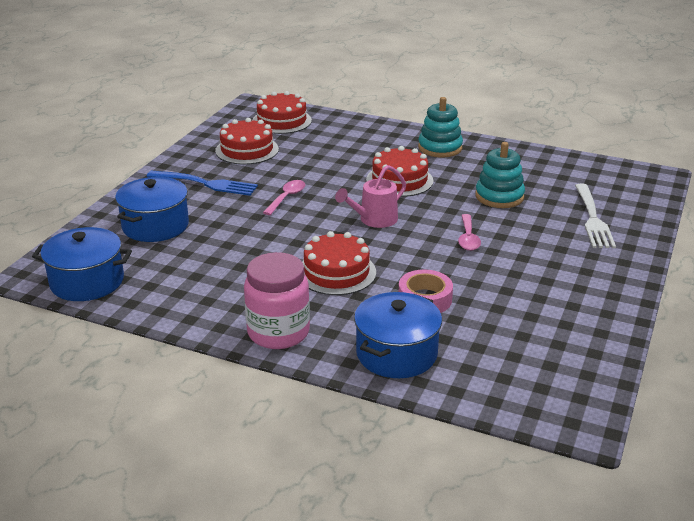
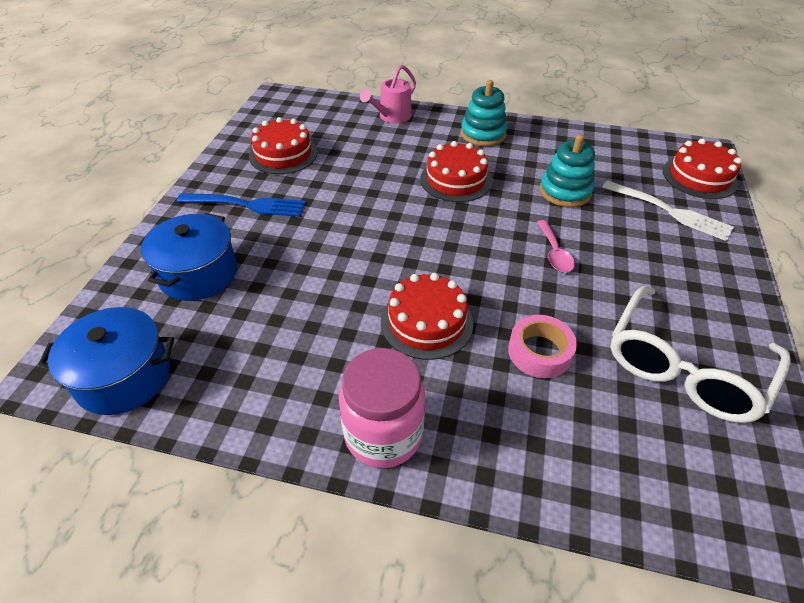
camera: 10 degrees left, 15 degrees up
red cake [253,91,312,134] -> red cake moved to [663,139,742,199]
pink spoon [263,180,305,215] -> none
pink watering can [335,165,406,228] -> pink watering can moved to [360,65,416,123]
blue pot [354,292,442,378] -> none
white fork [575,184,616,248] -> white fork turned 45 degrees counterclockwise [602,180,734,241]
none -> white glasses [610,286,791,423]

